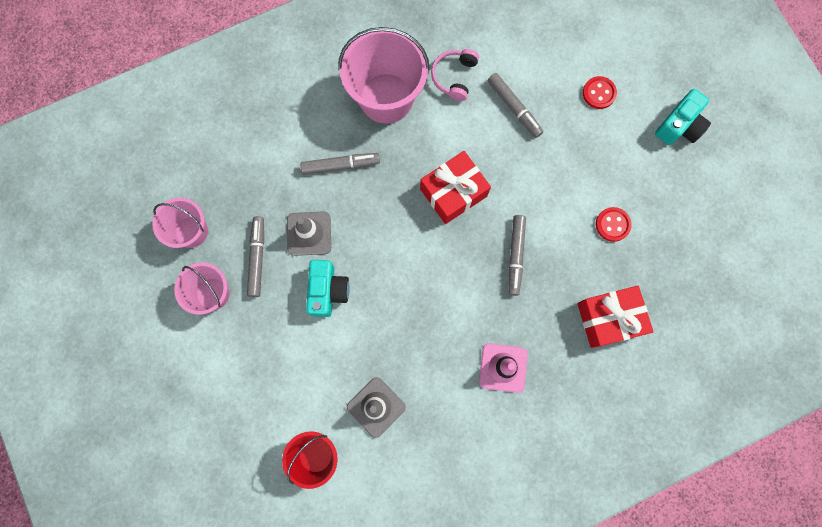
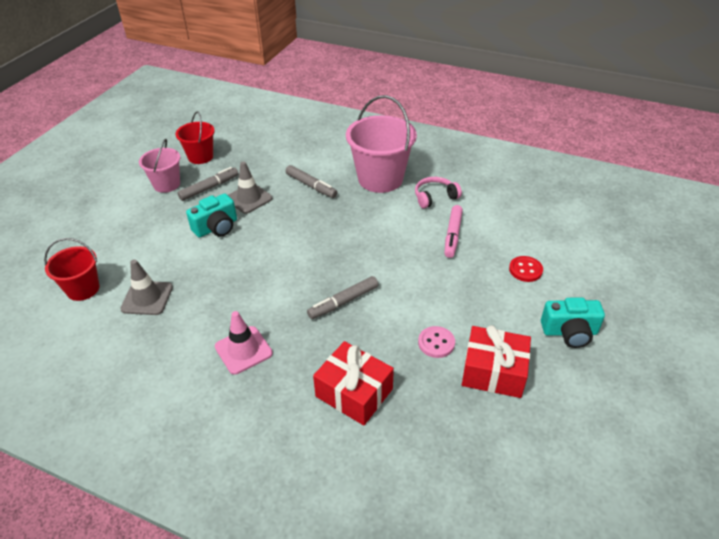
camera: 50 degrees right, 35 degrees down
pink bucket [152,198,208,248] -> red bucket [176,111,215,164]
red gift [420,151,491,224] -> red gift moved to [462,325,531,398]
grey marker [488,73,543,138] -> pink marker [444,205,463,258]
red button [596,207,632,242] -> pink button [418,326,455,358]

